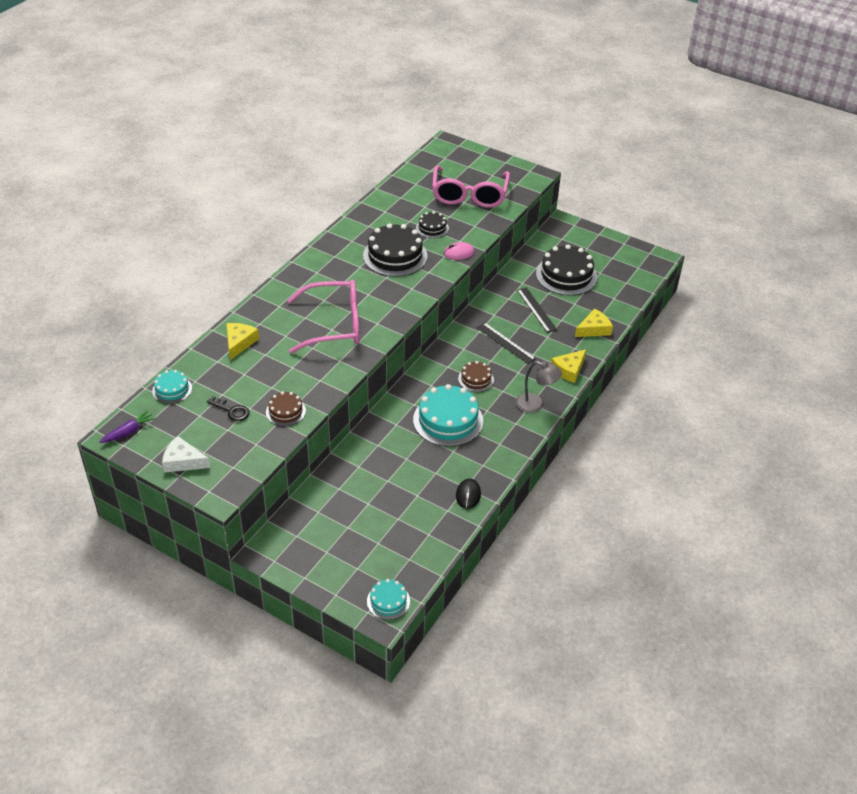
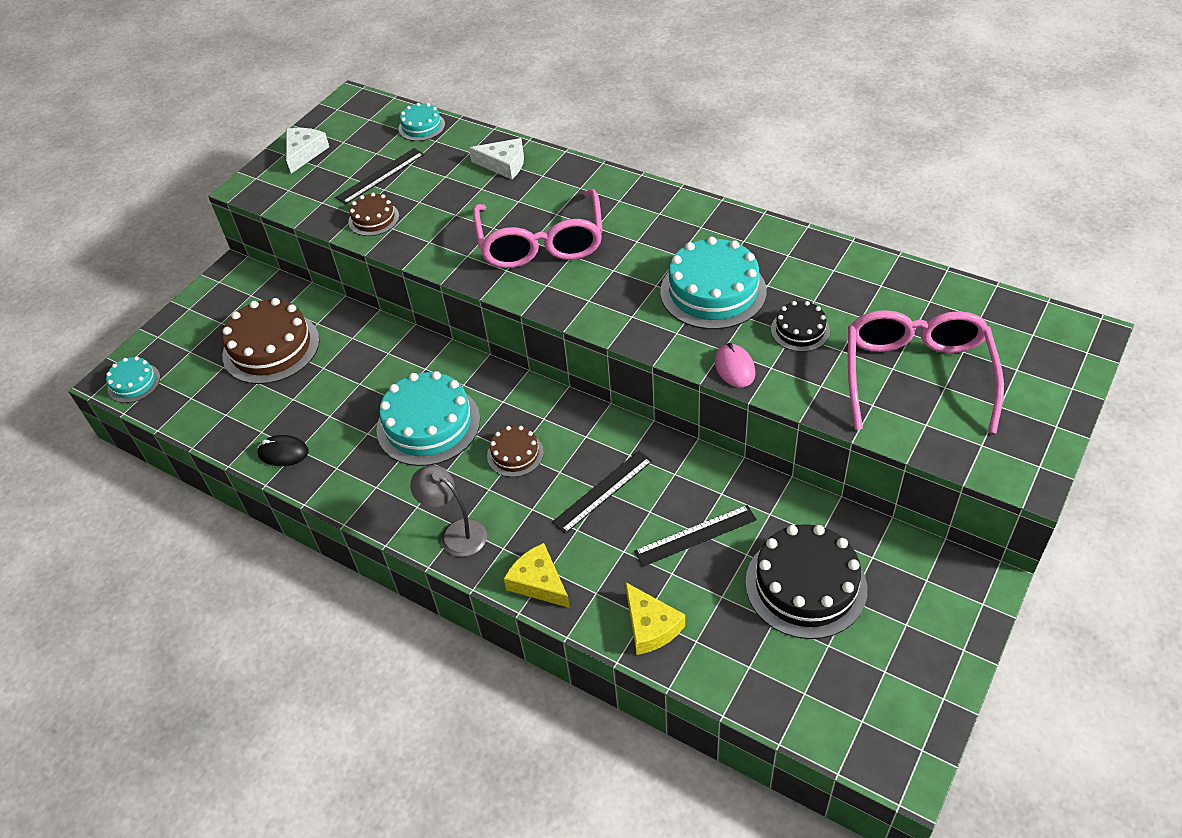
camera: 95 degrees right, 5 degrees up
purple carrot [99,410,156,443] -> none
black key [207,396,250,421] -> black ruler [335,148,424,205]
yellow cheese [226,323,259,360] -> white cheese [469,138,524,179]
black cake [363,223,428,277] -> turquoise cake [660,236,767,329]
pink glasses [432,166,510,208] -> pink glasses turned 90 degrees clockwise [848,310,1004,433]
grey lamp [516,361,562,413] -> grey lamp turned 105 degrees clockwise [410,465,487,557]
none -> brown cake [222,298,320,384]

